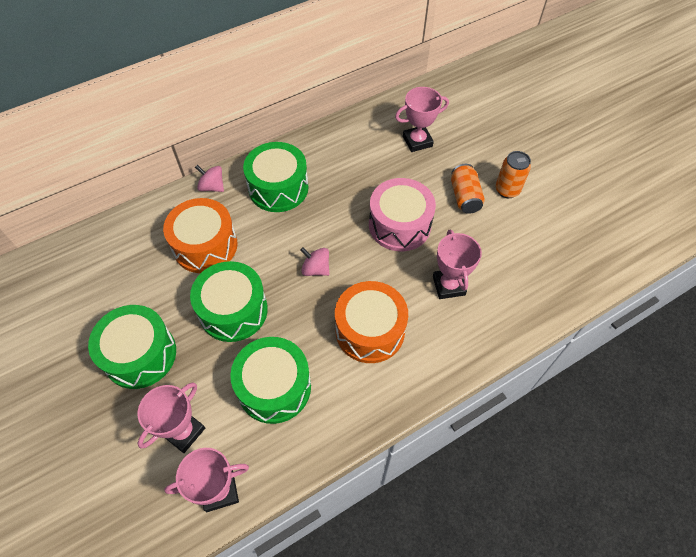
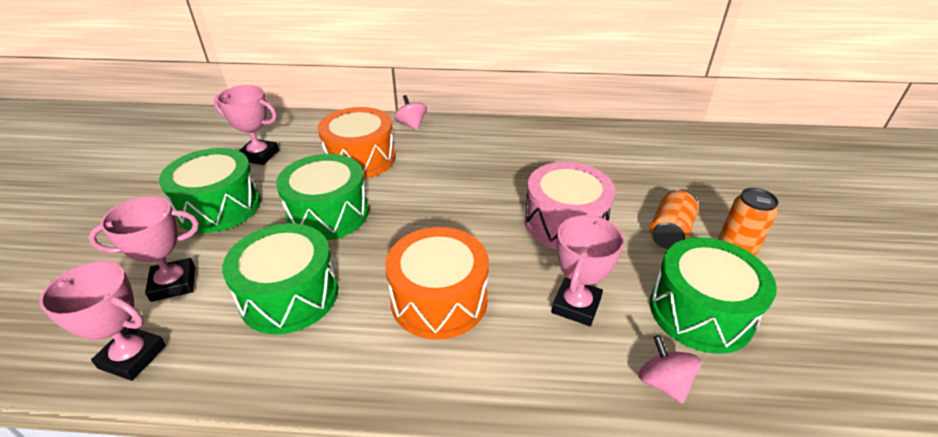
camera: 35 degrees right, 20 degrees down
green drum [243,142,309,212] -> green drum moved to [650,237,777,354]
pink spinning top [300,248,329,276] -> pink spinning top moved to [638,335,701,404]
pink trophy [395,87,449,152] -> pink trophy moved to [214,85,279,165]

